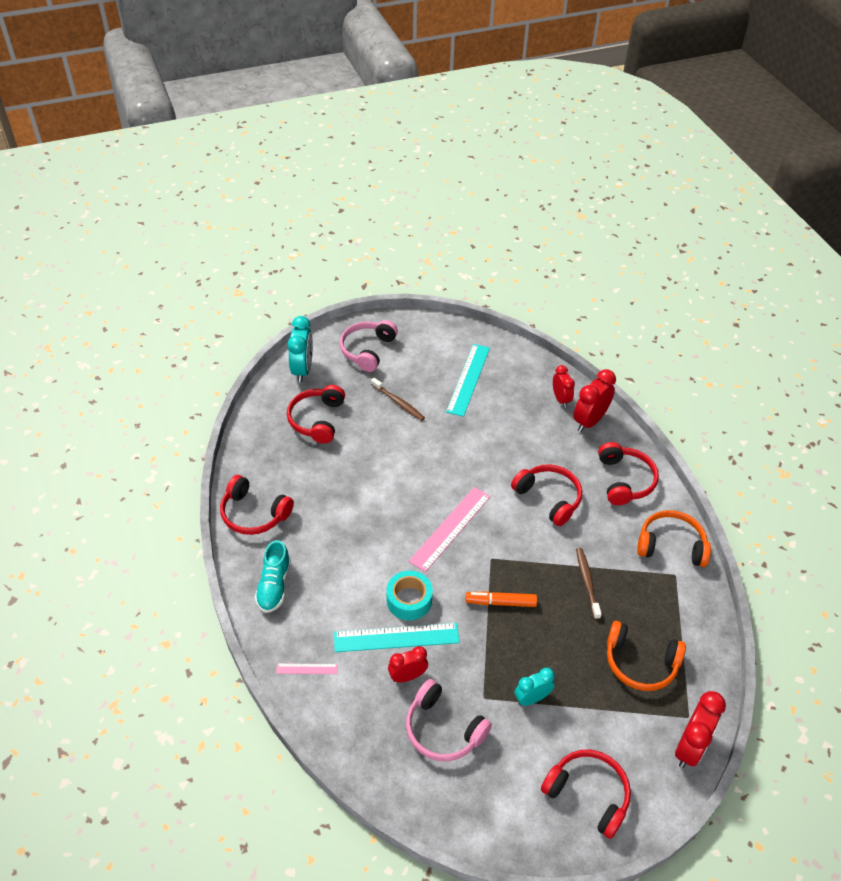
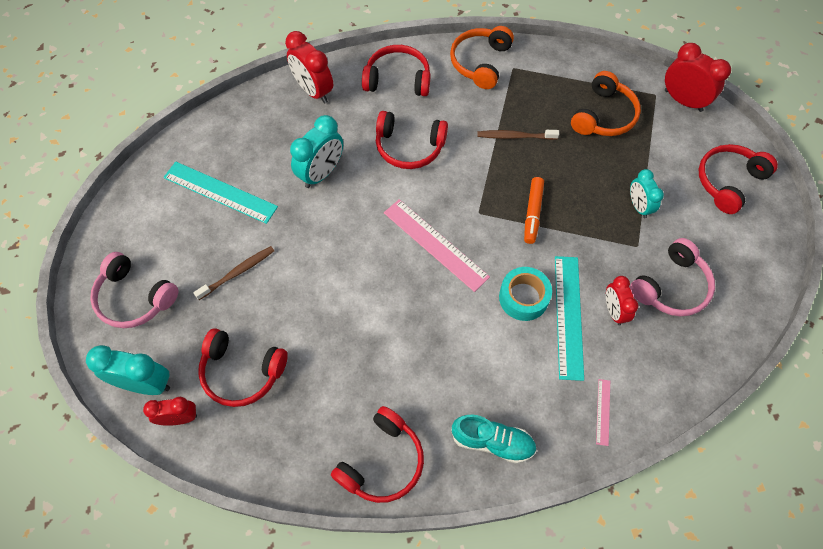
camera: 80 degrees left, 15 degrees up
red headphones [511,464,582,526] -> red headphones turned 135 degrees counterclockwise [376,111,448,169]
red clock [553,365,575,408] -> red clock moved to [143,397,197,426]
none -> turquoise clock [290,115,343,188]

